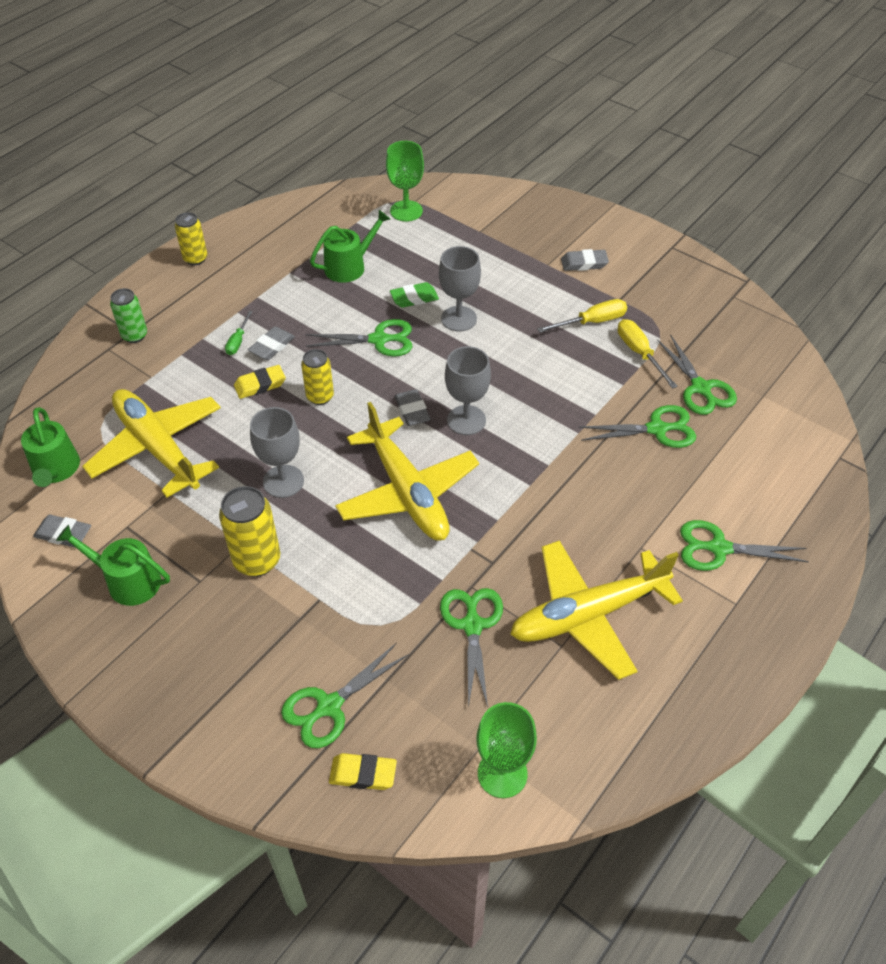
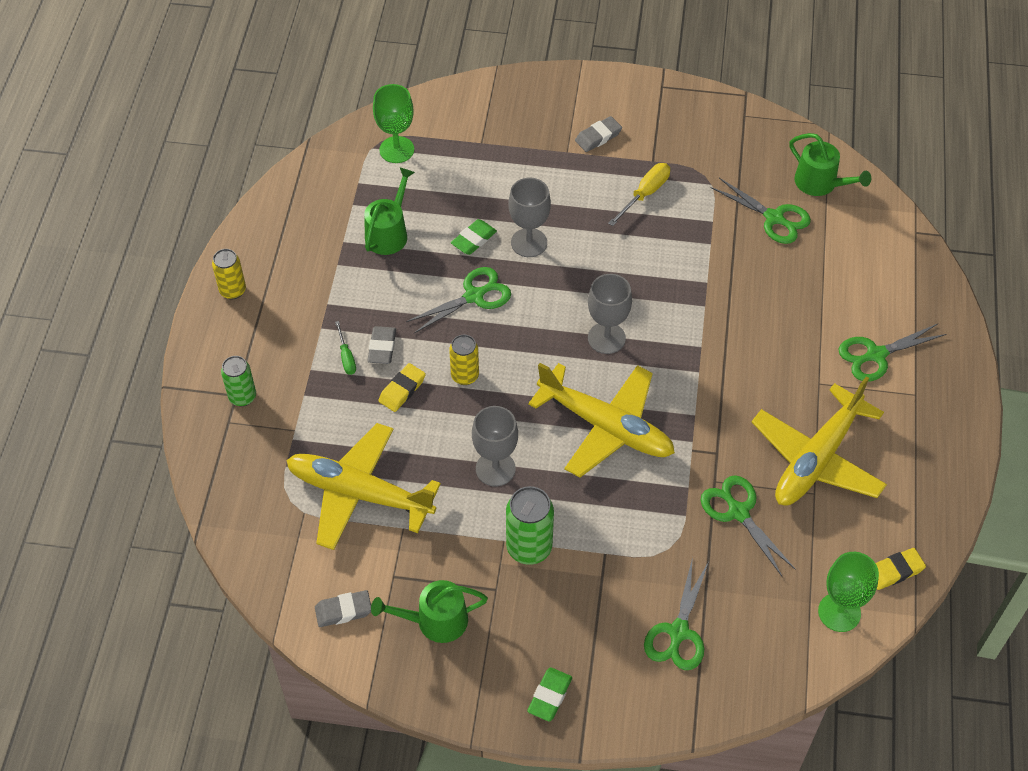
camera: 30 degrees left, 5 degrees up
green watering can [21,407,80,487] -> green watering can moved to [789,133,871,196]
yellow can [219,486,280,577] -> green can [506,486,554,565]
yellow eraser [329,753,397,790] -> yellow eraser moved to [876,548,926,590]
grey eraser [395,389,431,426] -> none
green scissors [579,405,696,448] -> none
yellow screwdriver [618,319,678,389] -> none
none -> green eraser [527,667,572,722]

